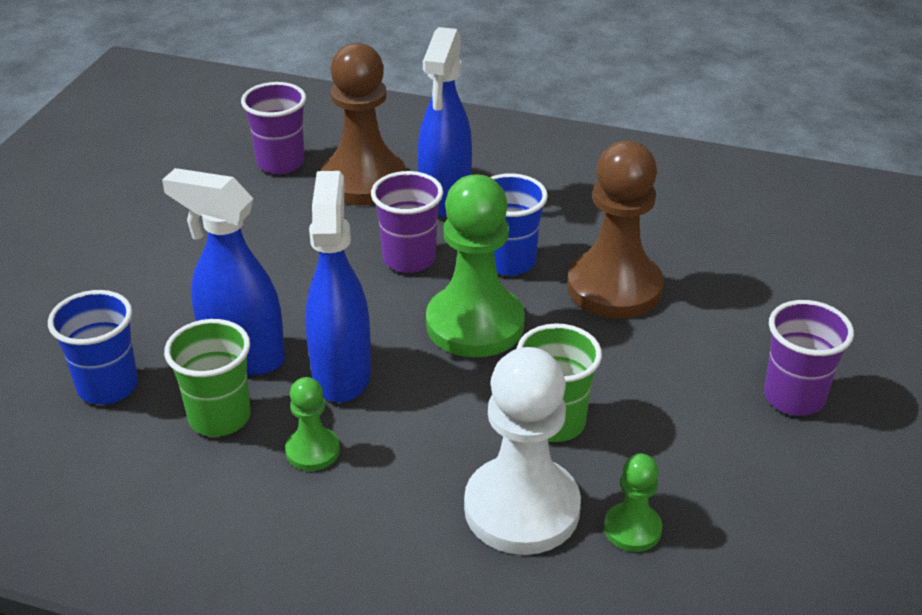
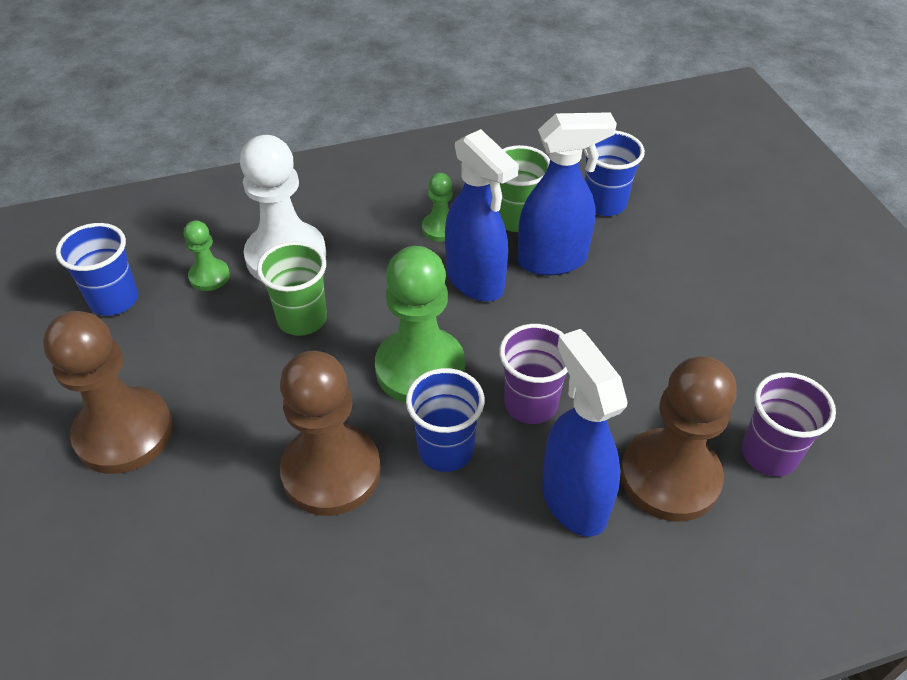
camera: 145 degrees right, 10 degrees up
purple cup [764,300,854,416] -> brown pawn [43,311,173,474]
none -> blue cup [56,223,138,316]

